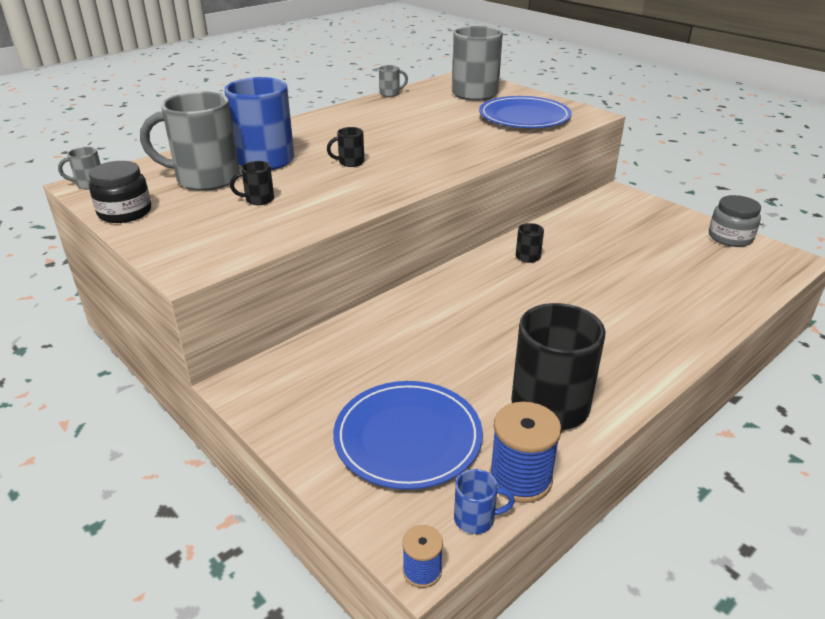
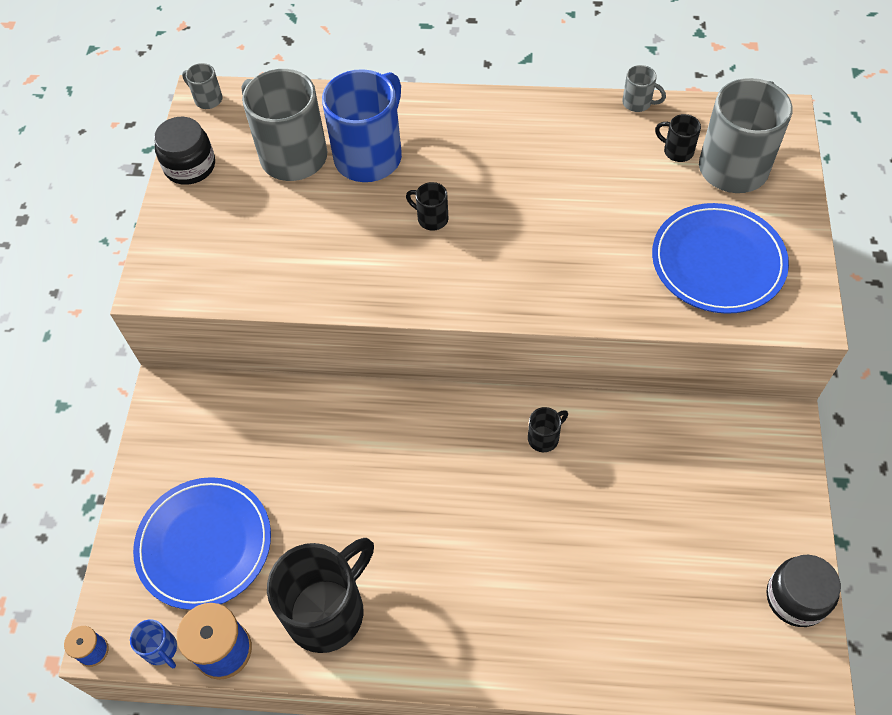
camera: 50 degrees right, 25 degrees up
black mug [230,161,274,205] -> black mug moved to [655,114,701,162]
grey jar [709,195,761,247] -> black jar [766,555,841,627]

